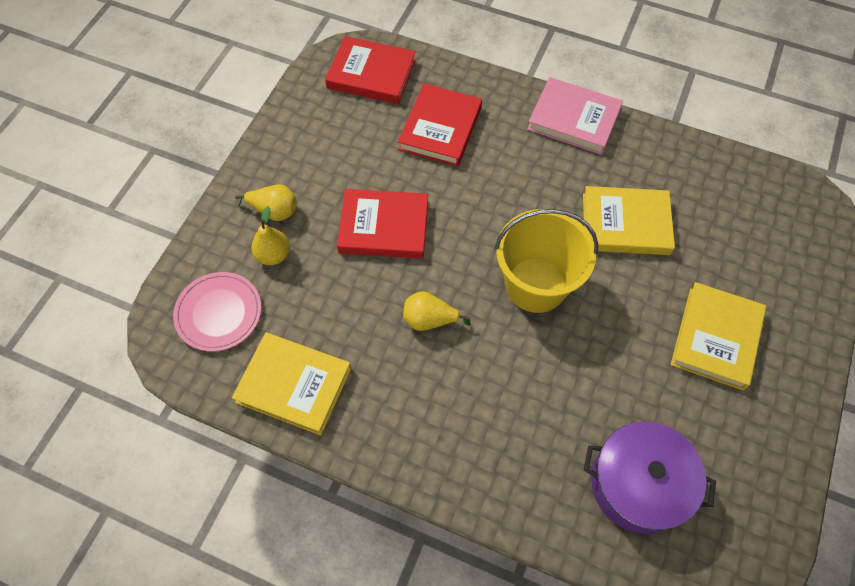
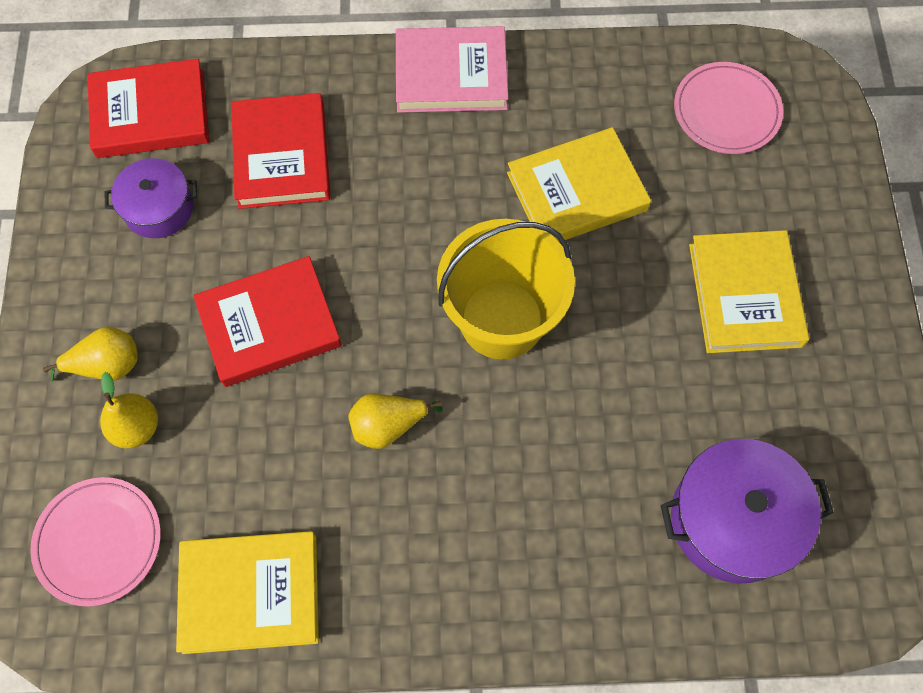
camera: 25 degrees left, 5 degrees up
none -> purple pot [105,158,197,238]
none -> pink plate [674,62,783,154]

